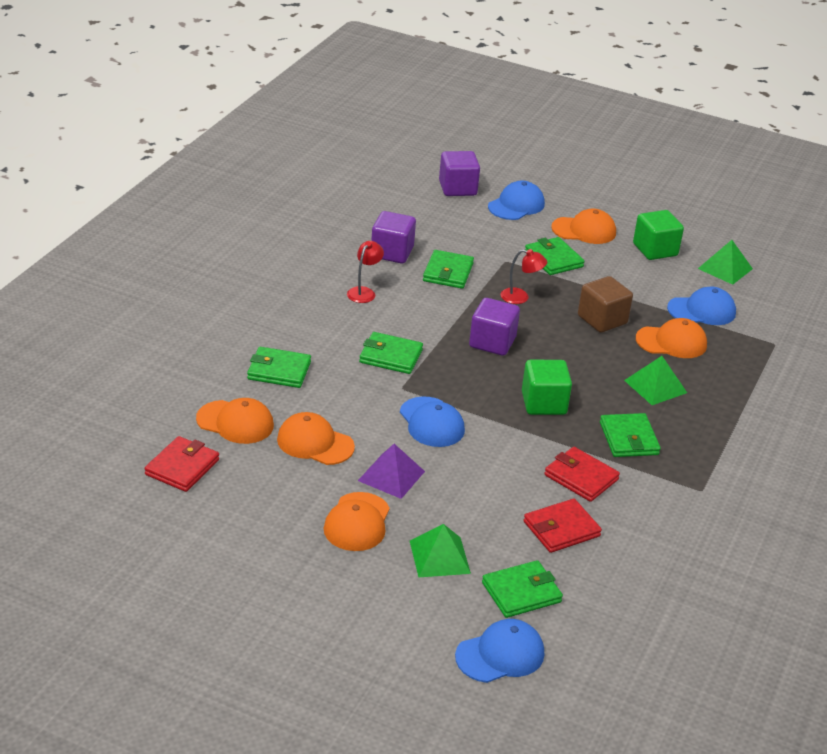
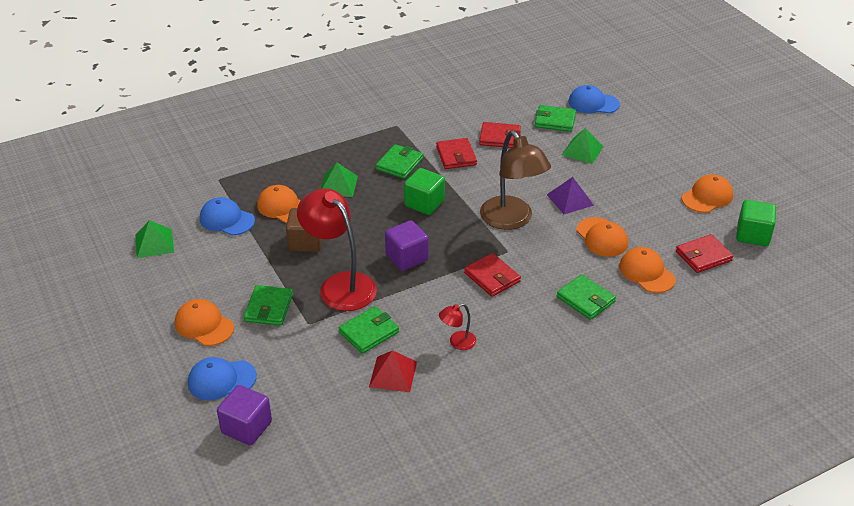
camera: 140 degrees left, 5 degrees up
orange cap [323,492,390,551] -> orange cap moved to [682,174,733,213]
green wallet [359,332,423,374] -> red wallet [464,253,521,297]
purple cube [371,211,416,264] -> red pyramid [369,350,417,392]
blue cap [400,397,465,447] -> brown lamp [480,131,551,230]
red lamp [501,249,547,304] -> red lamp [297,188,377,311], size x2.23
green cube [633,210,684,260] -> green cube moved to [736,200,776,246]

